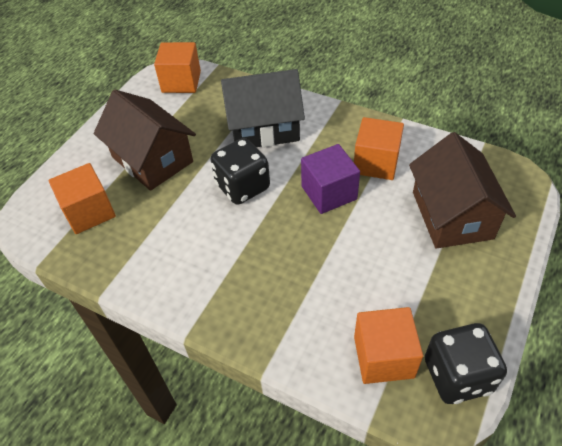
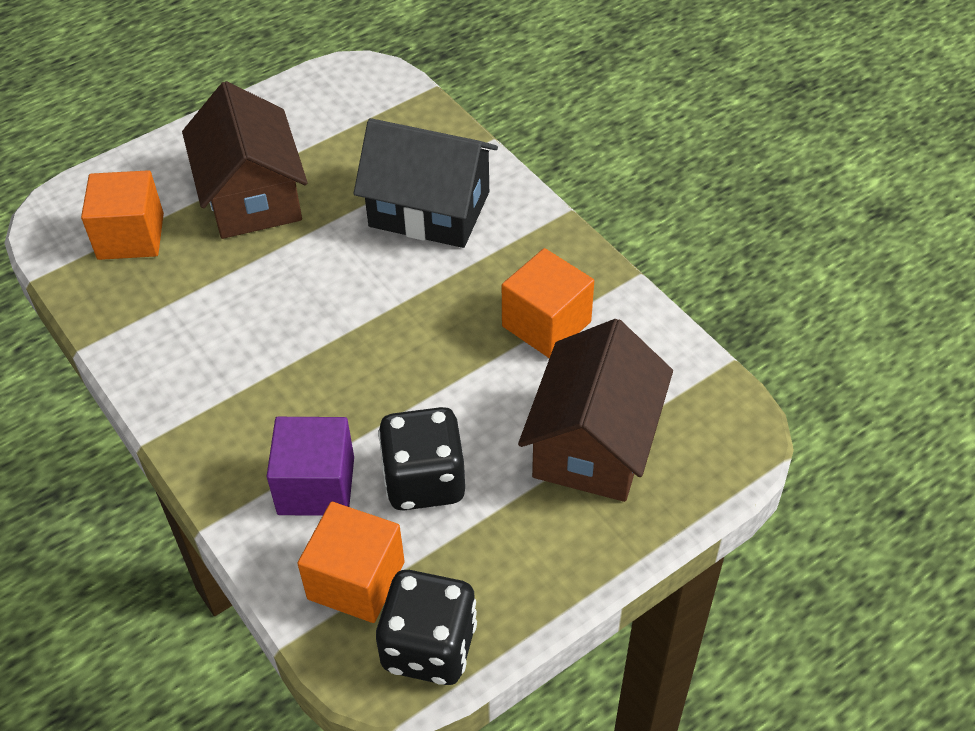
camera: 25 degrees right, 0 degrees up
orange cube [154,42,201,93] -> none
black dice [210,138,270,205] -> black dice moved to [378,407,465,510]
purple cube [301,144,360,214] -> purple cube moved to [267,417,354,516]

